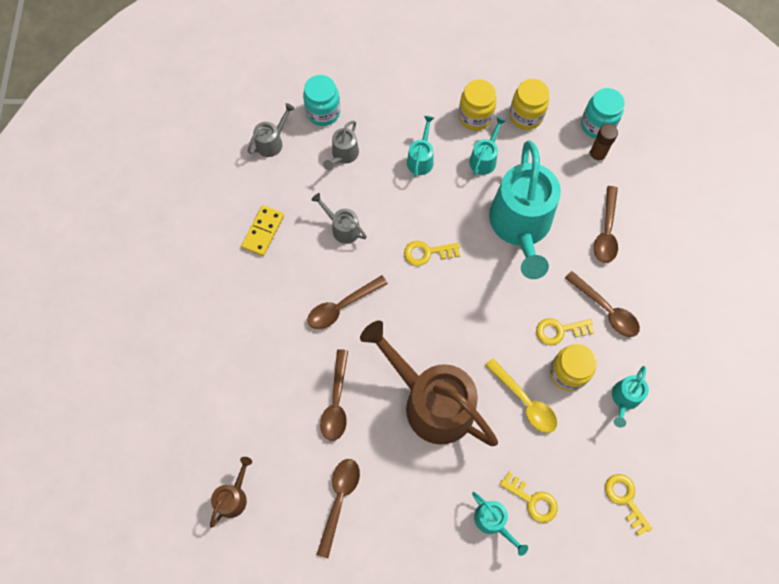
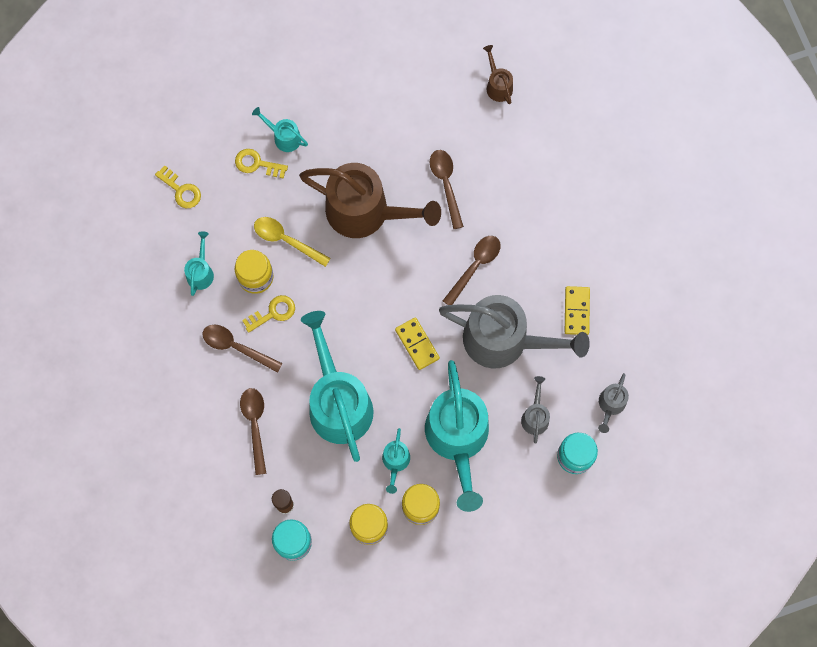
camera: 160 degrees right, 5 degrees up
brown watering can [210,457,252,528] -> brown watering can turned 150 degrees clockwise [483,45,513,104]
grey watering can [311,193,367,244] -> grey watering can [439,295,590,368], size x2.29
brown spoon [317,459,360,558] -> none
yellow key [404,241,460,266] -> yellow domino [395,317,440,370]
turquoise watering can [407,116,434,177] -> turquoise watering can [425,360,489,512], size x2.29

